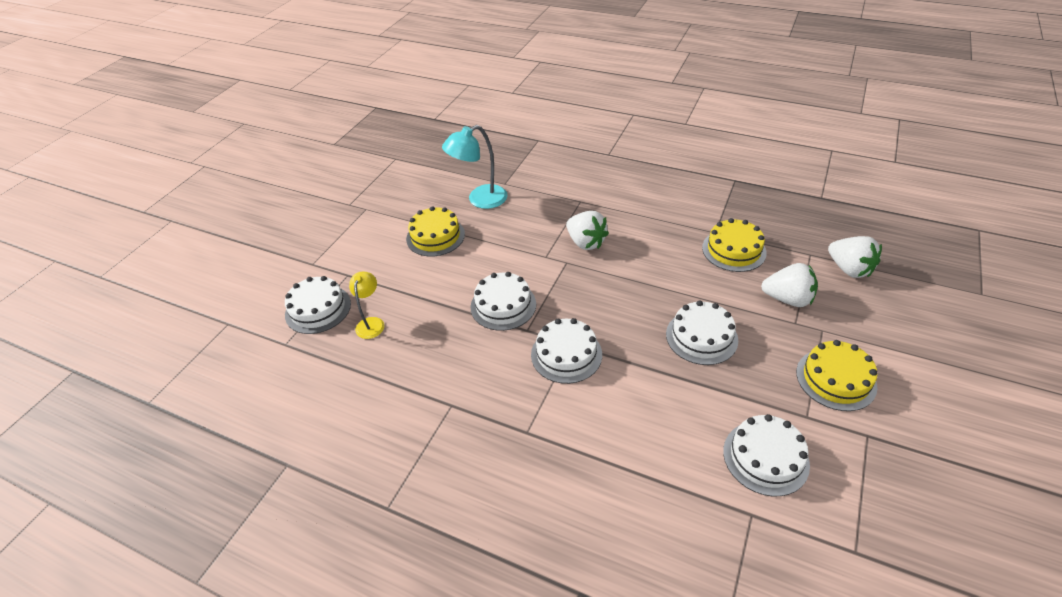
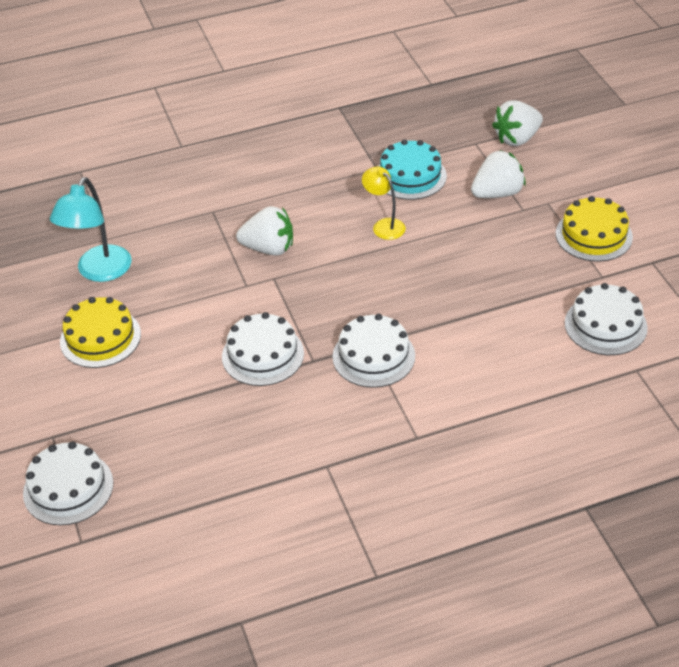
camera: 45 degrees left, 0 degrees up
yellow lamp [349,272,384,339] -> yellow lamp moved to [362,167,406,240]
white cake [666,300,738,365] -> none
yellow cake [702,218,767,272] -> turquoise cake [378,139,447,200]
white strawberry [828,236,882,278] -> white strawberry turned 135 degrees clockwise [492,100,543,146]

